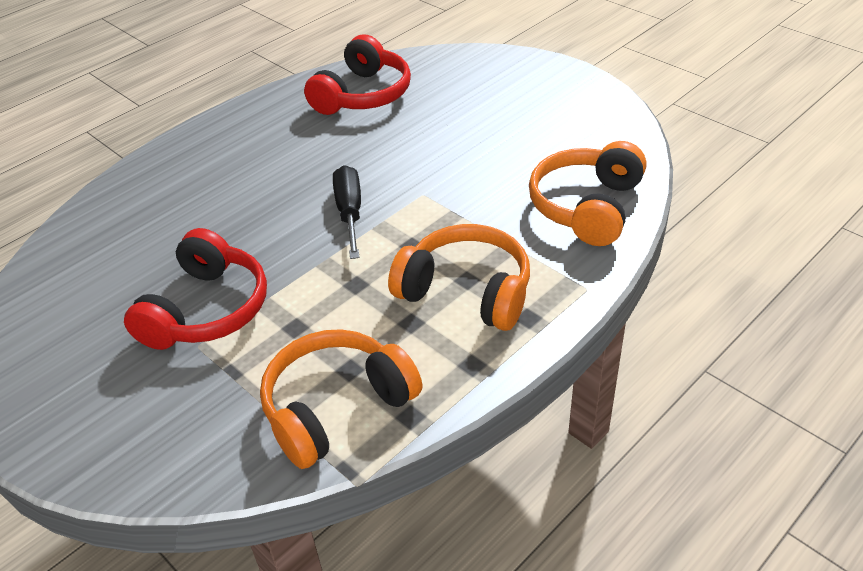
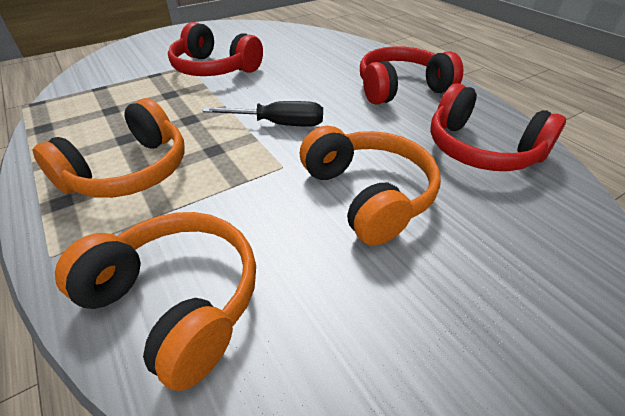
camera: 100 degrees right, 0 degrees up
orange headphones [260,329,422,469] -> orange headphones moved to [300,126,441,246]
none -> red headphones [360,46,463,105]

